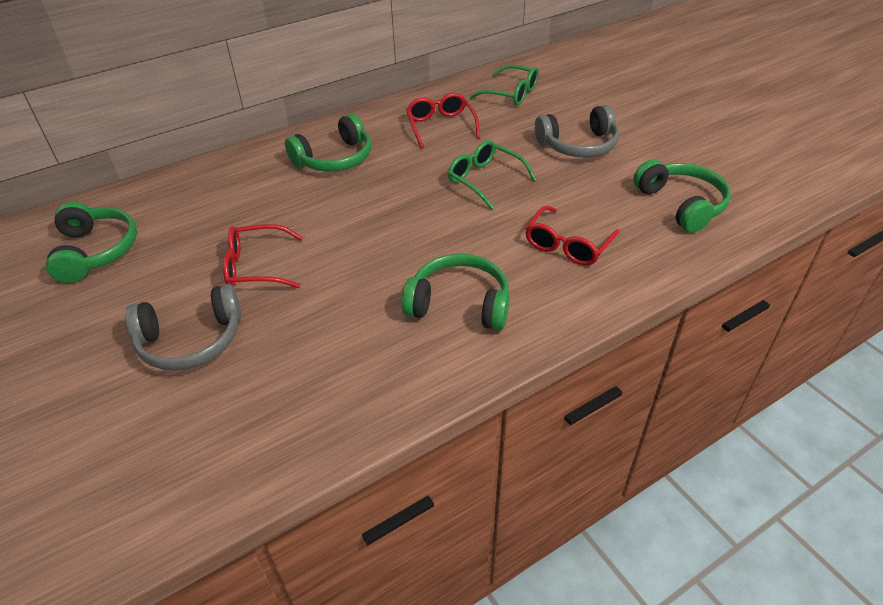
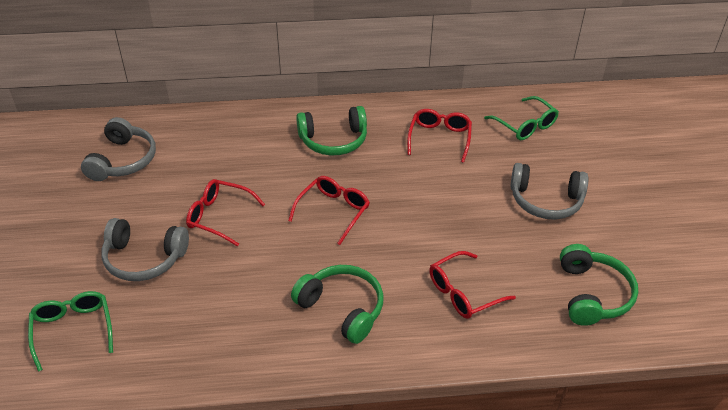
camera: 25 degrees right, 0 degrees up
green headphones [46,202,137,283] -> grey headphones [81,117,156,181]
green glasses [448,140,537,210] -> green glasses moved to [28,291,113,372]
none -> red glasses [288,176,370,245]

